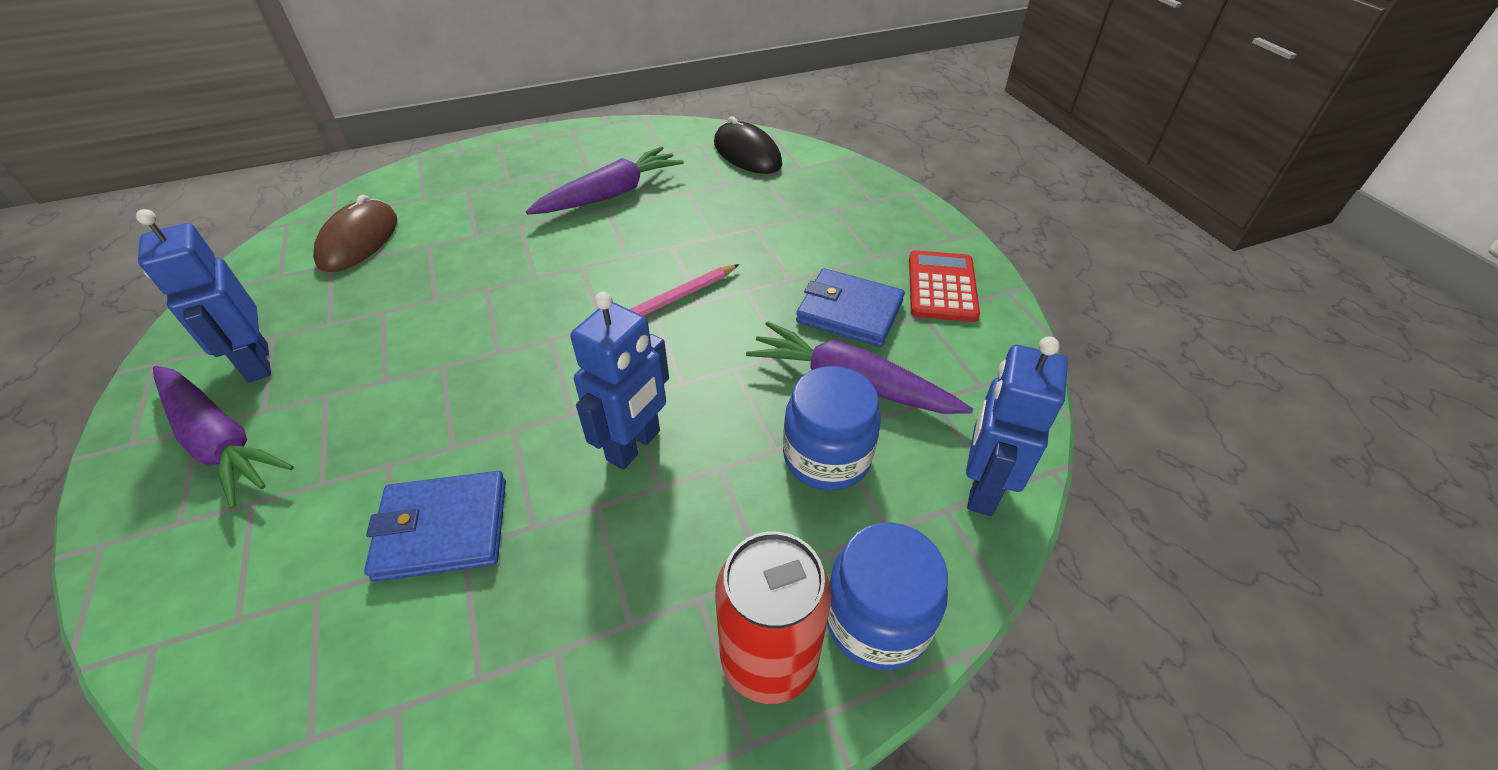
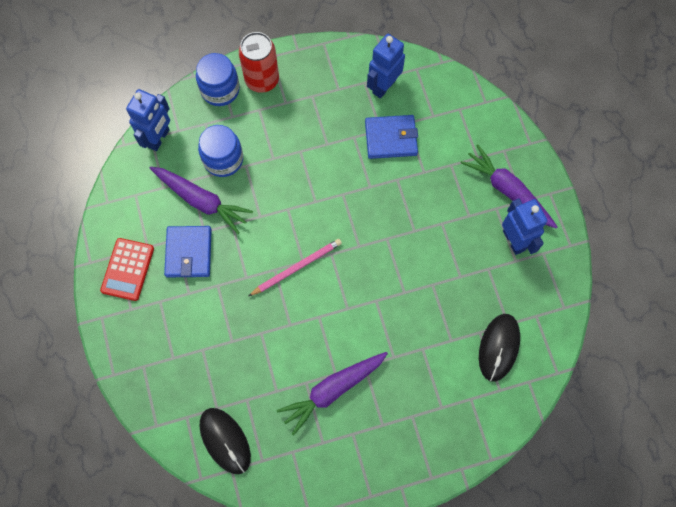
camera: 175 degrees left, 25 degrees up
brown mouse [313,195,397,272] -> black mouse [479,314,520,382]
blue robot [570,292,669,470] -> blue robot moved to [367,34,405,99]
blue wallet [796,268,905,347] -> blue wallet turned 60 degrees clockwise [164,226,212,277]

